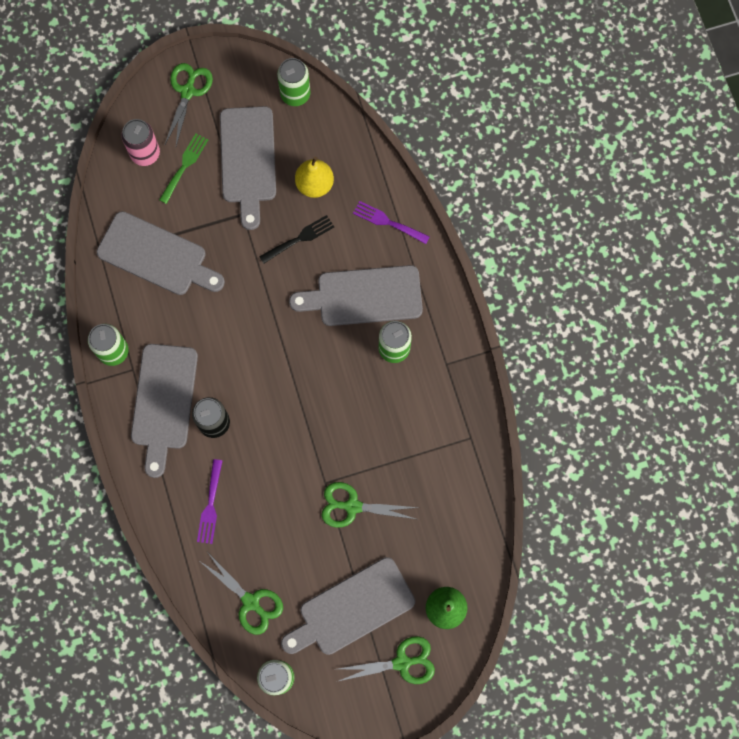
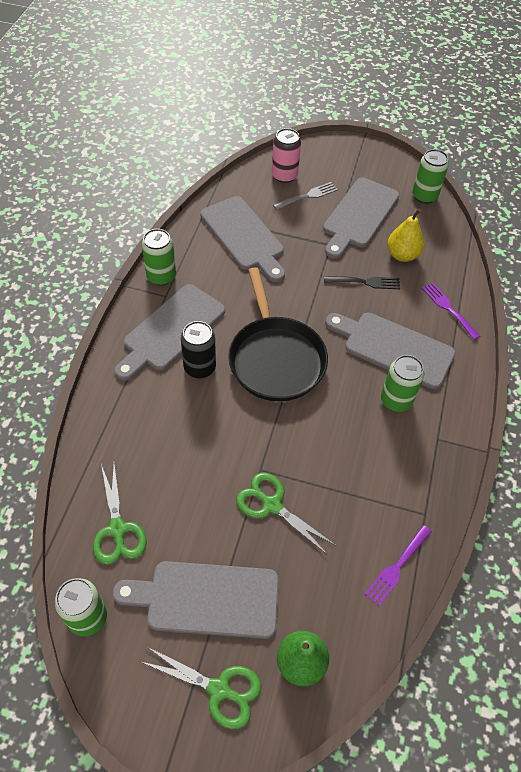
camera: 30 degrees right, 20 degrees down
green fork [159,133,208,204] -> grey fork [273,182,338,210]
green scissors [165,63,213,149] -> none
purple fork [197,459,222,544] -> purple fork moved to [364,525,432,606]
none -> black pan [228,267,328,401]

